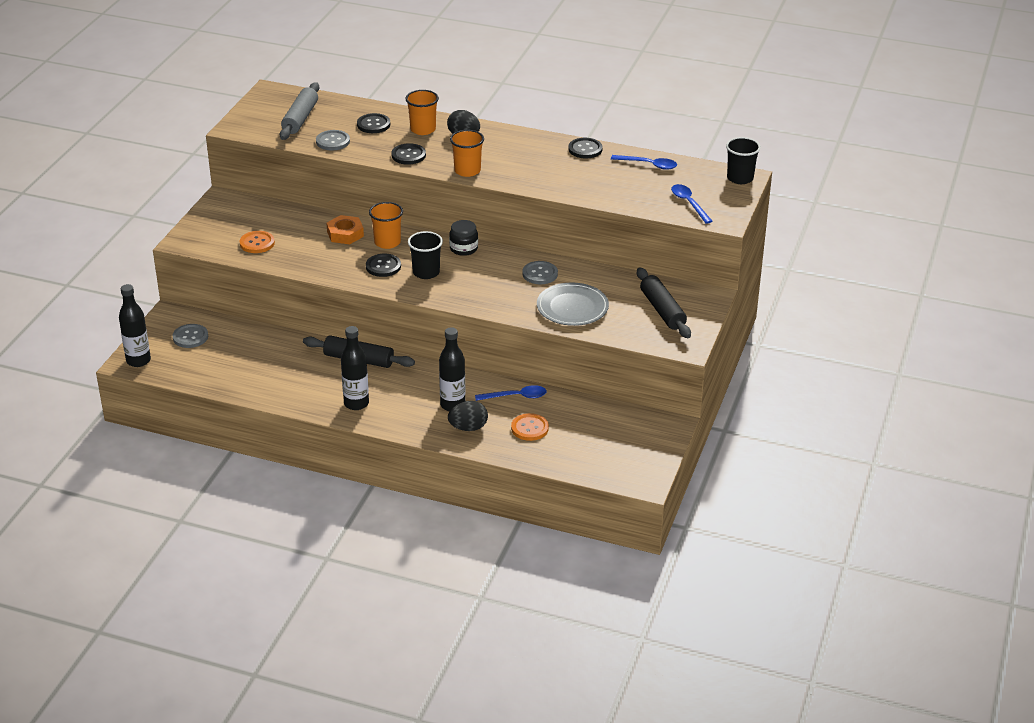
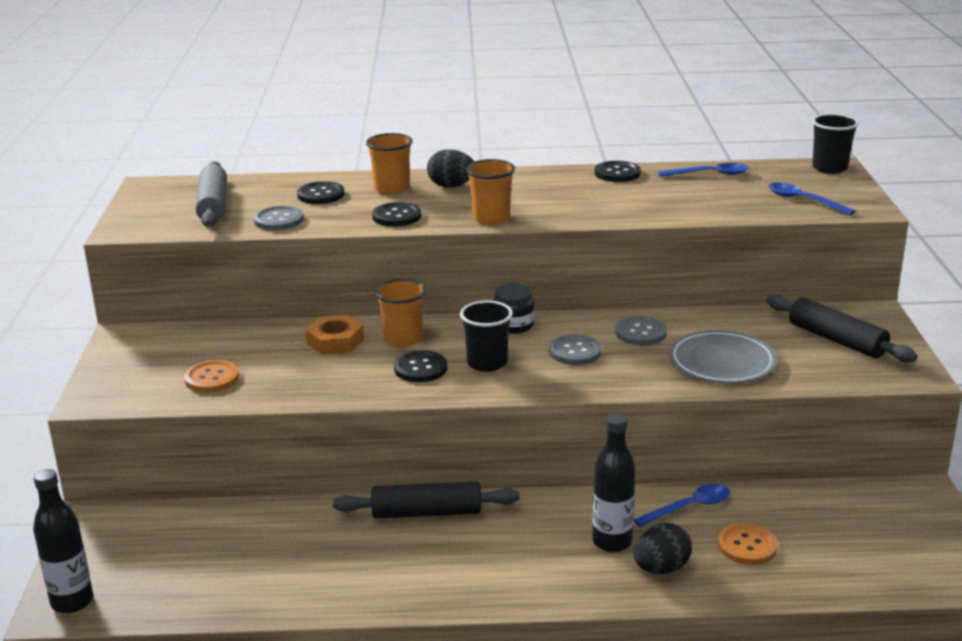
camera: 20 degrees left, 10 degrees down
grey button [172,324,208,348] -> grey button moved to [549,334,602,365]
black bottle [341,326,369,410] -> none

